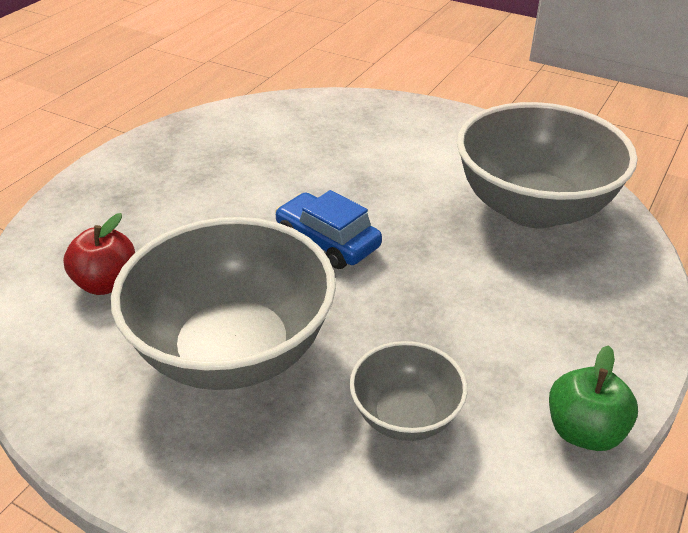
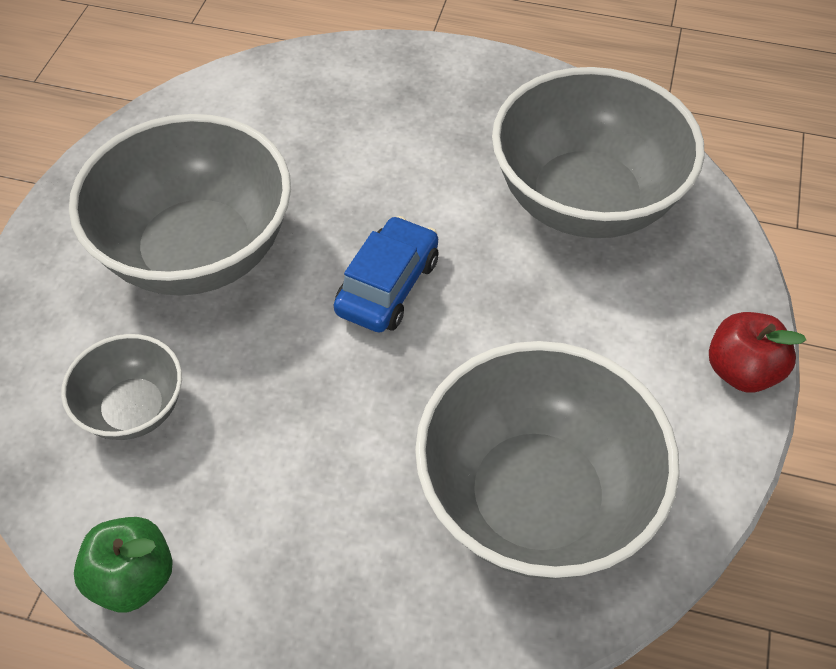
camera: 75 degrees right, 15 degrees up
red apple [63,213,135,295] -> red apple moved to [709,312,806,392]
none -> grey bowl [492,67,705,238]

